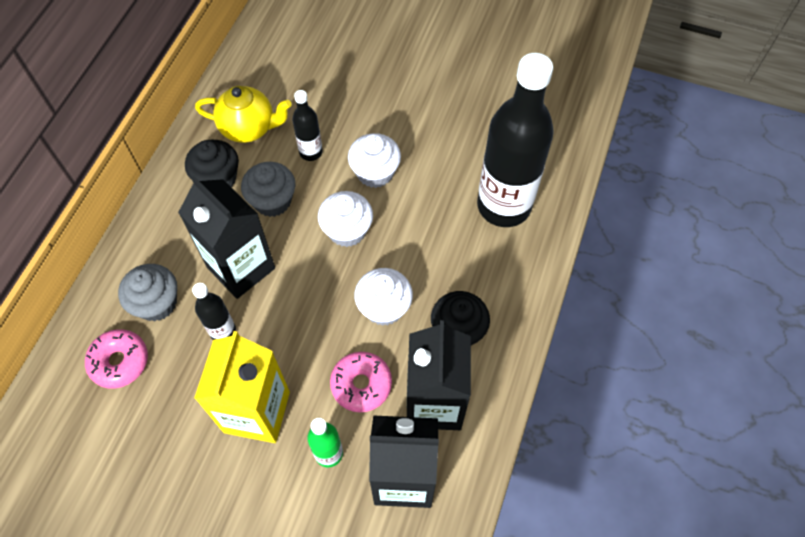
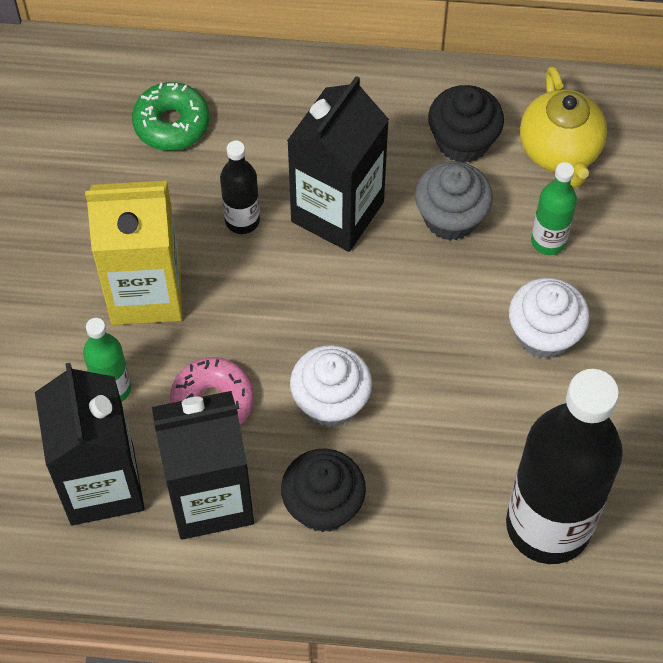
camera: 75 degrees right, 0 degrees up
pink donut [85,330,148,389] -> green donut [132,82,209,151]
grey cupcake [118,264,177,322] -> none
black bottle [292,90,323,161] -> green bottle [531,162,577,255]
white cupcake [318,191,373,247] -> none

